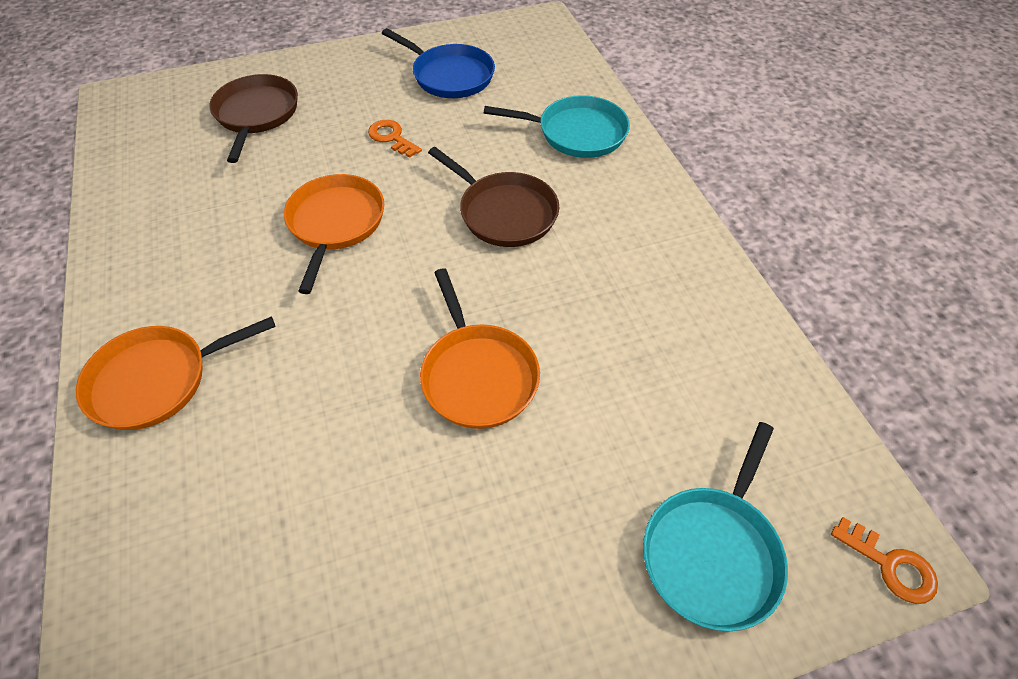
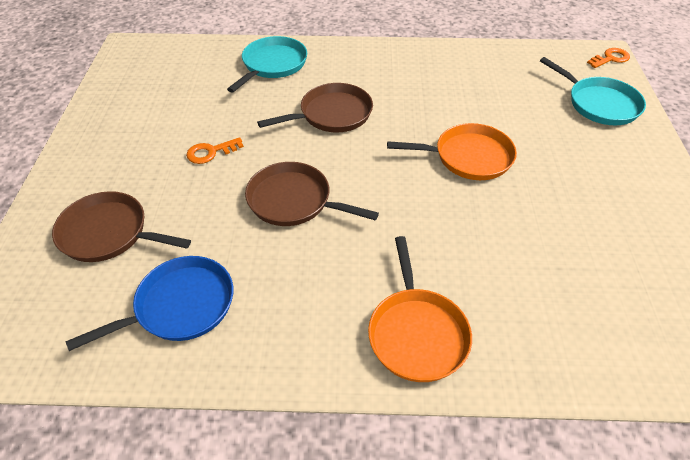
camera: 70 degrees left, 5 degrees down
orange pan [284,174,384,294] -> brown pan [245,162,379,226]
blue pan [382,28,495,98] -> blue pan moved to [65,256,233,351]

